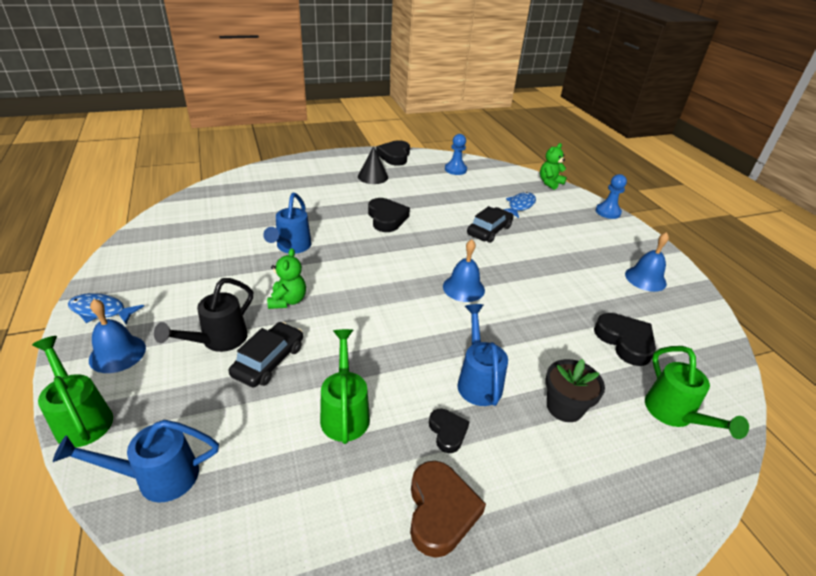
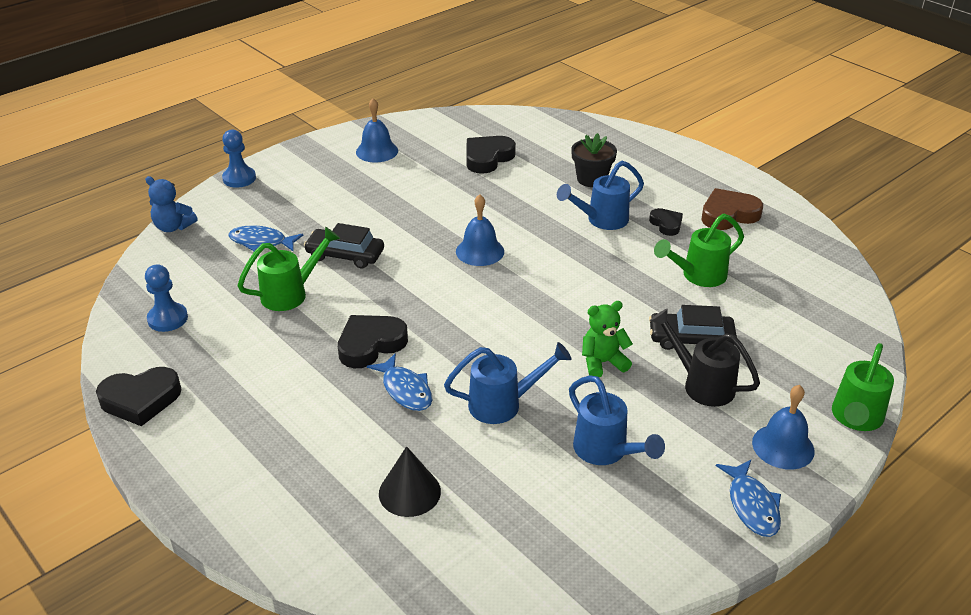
camera: 110 degrees left, 0 degrees up
blue watering can [53,420,219,503] -> blue watering can moved to [569,375,665,465]
black watering can [154,278,253,352] -> black watering can turned 150 degrees counterclockwise [650,308,760,407]
black cone [358,146,388,184] -> black cone moved to [379,446,441,517]
black heart [429,409,469,453] -> black heart turned 105 degrees clockwise [649,208,683,236]
green teddy bear [540,143,567,190] -> blue teddy bear [145,176,198,232]
green watering can [645,346,749,439] -> green watering can moved to [237,227,340,311]
none -> blue fish [367,353,432,411]

